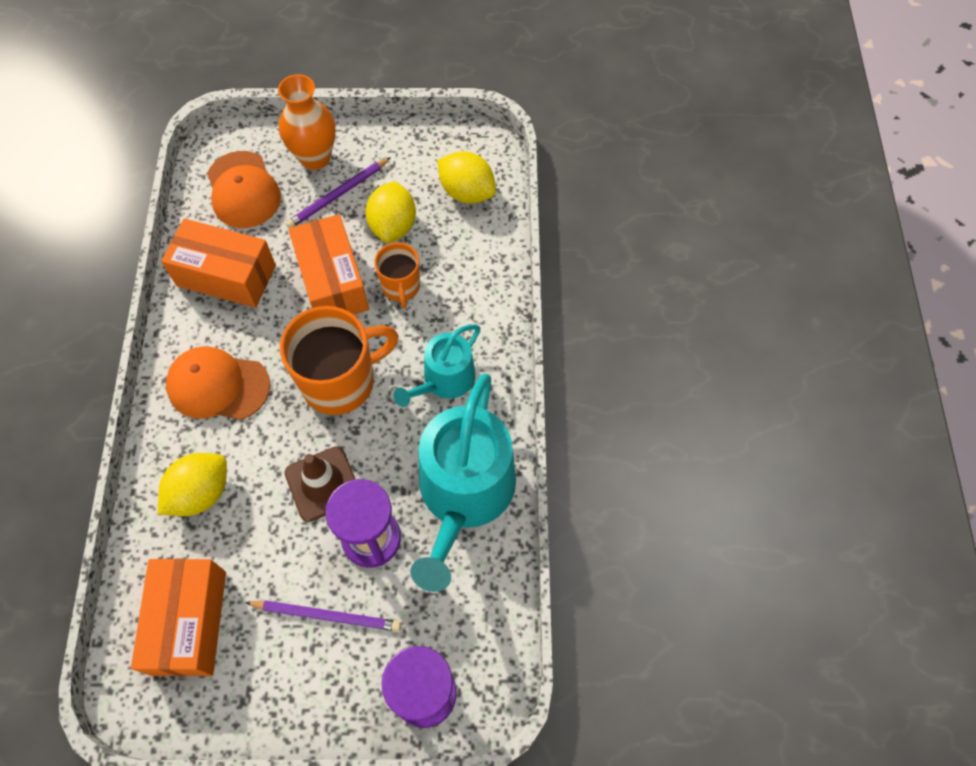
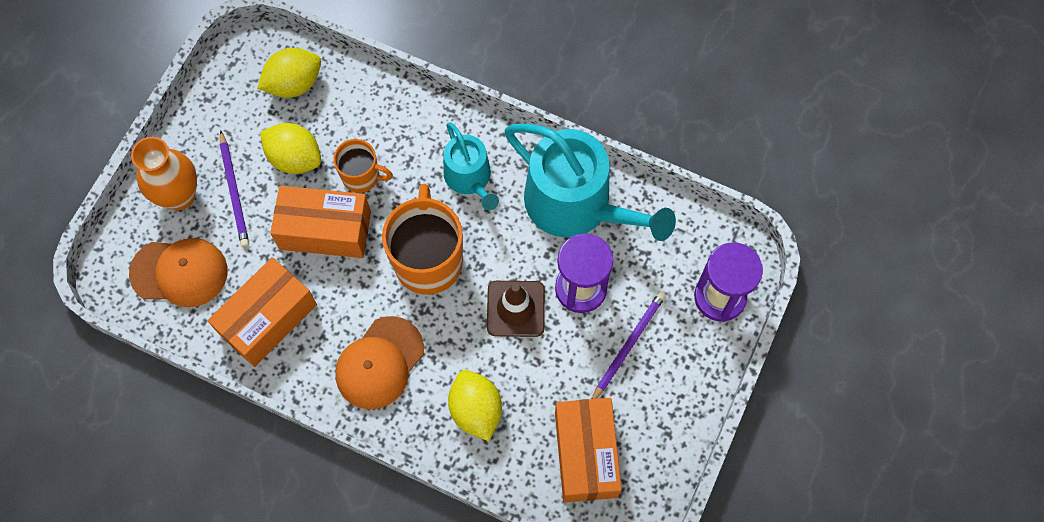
camera: 65 degrees left, 5 degrees up
orange box [131,559,226,677] -> orange box turned 60 degrees clockwise [555,398,622,502]

